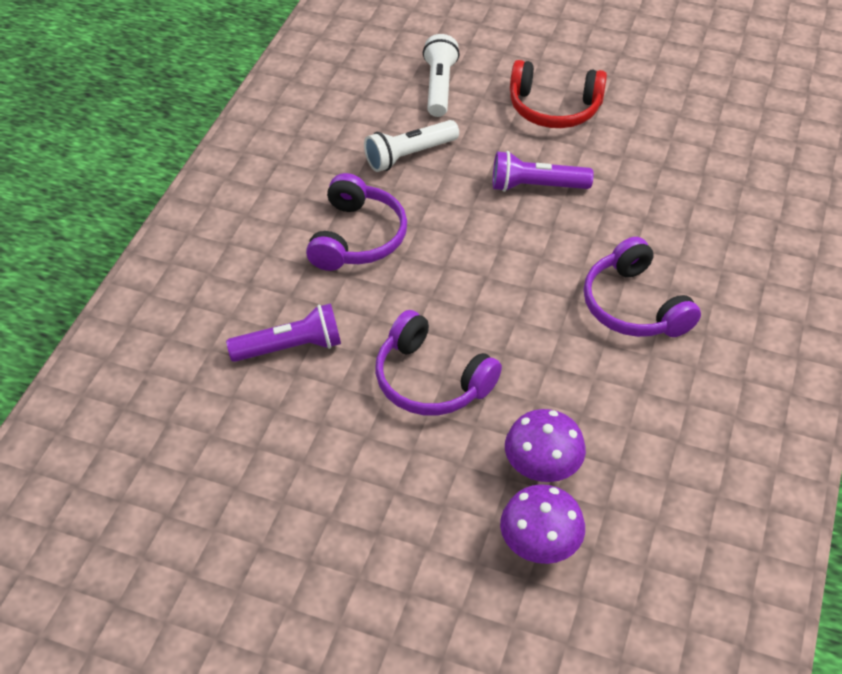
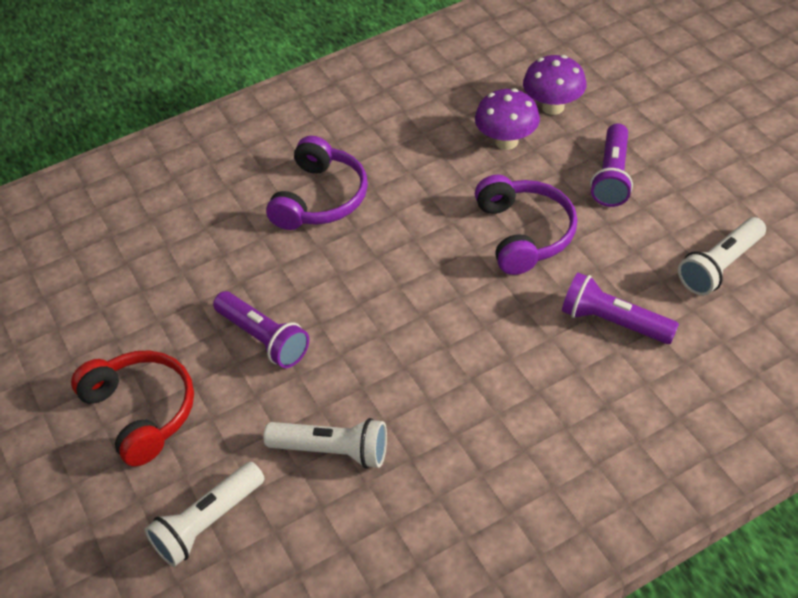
camera: 135 degrees left, 0 degrees up
purple headphones [306,173,407,271] -> none
none -> purple flashlight [590,123,633,207]
none -> white flashlight [678,217,766,296]

